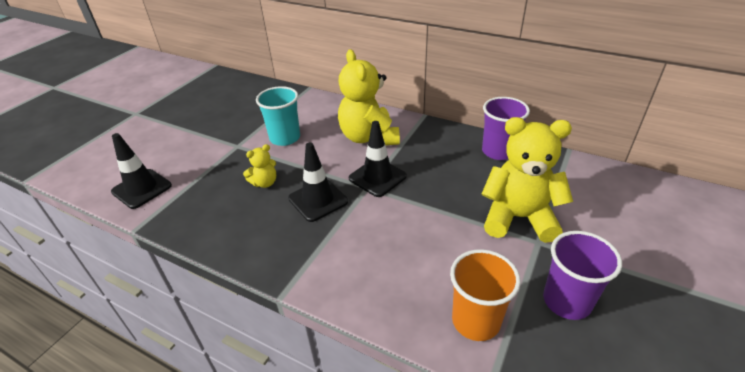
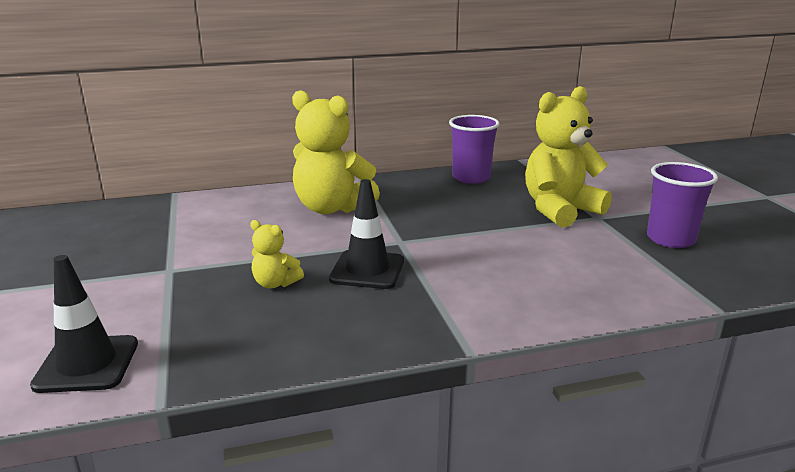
camera: 45 degrees left, 15 degrees down
yellow teddy bear [243,144,276,188] -> yellow teddy bear turned 105 degrees clockwise [250,220,304,289]
turquoise cup [256,86,300,146] -> none
black traffic cone [349,121,407,197] -> none
orange cup [450,249,521,341] -> none

